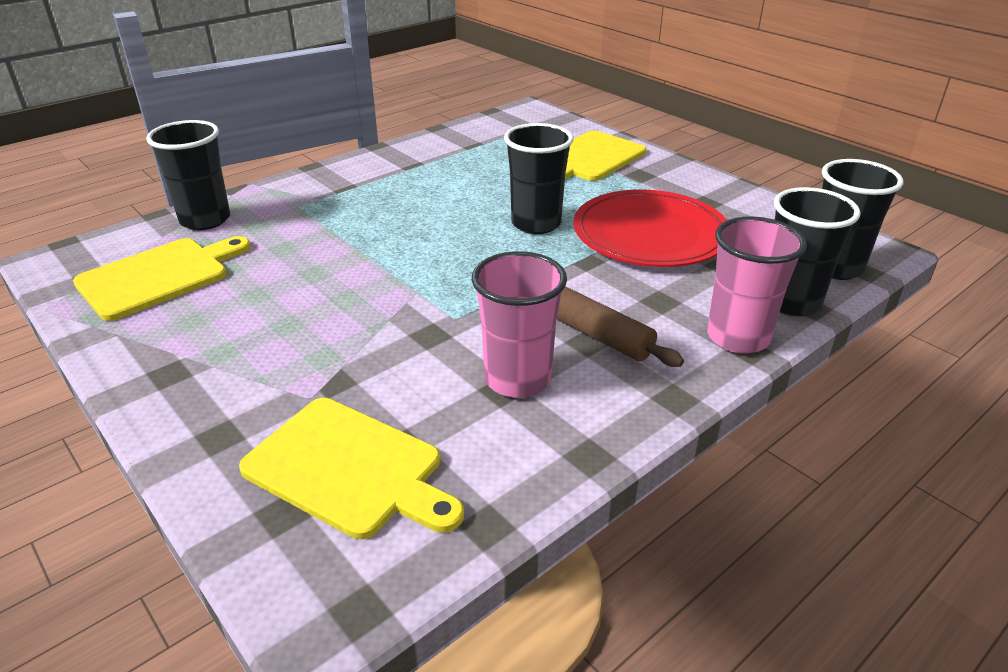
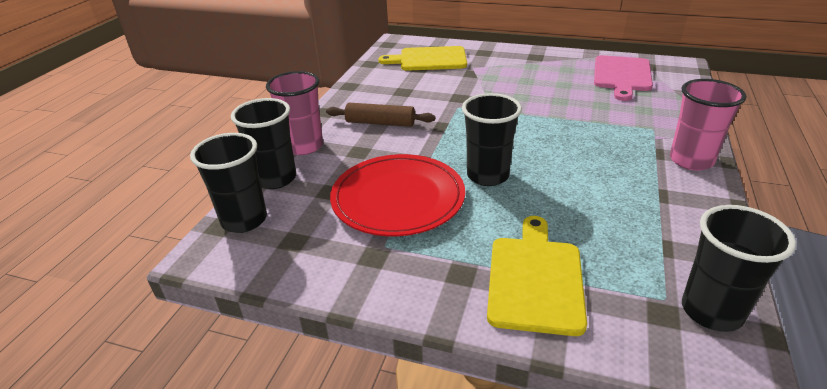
camera: 150 degrees right, 0 degrees up
yellow cutting board [73,236,251,321] -> pink cutting board [594,55,653,101]
black cup [146,120,230,230] -> black cup moved to [682,205,796,332]
pink cup [472,251,567,398] -> pink cup moved to [670,79,746,171]

